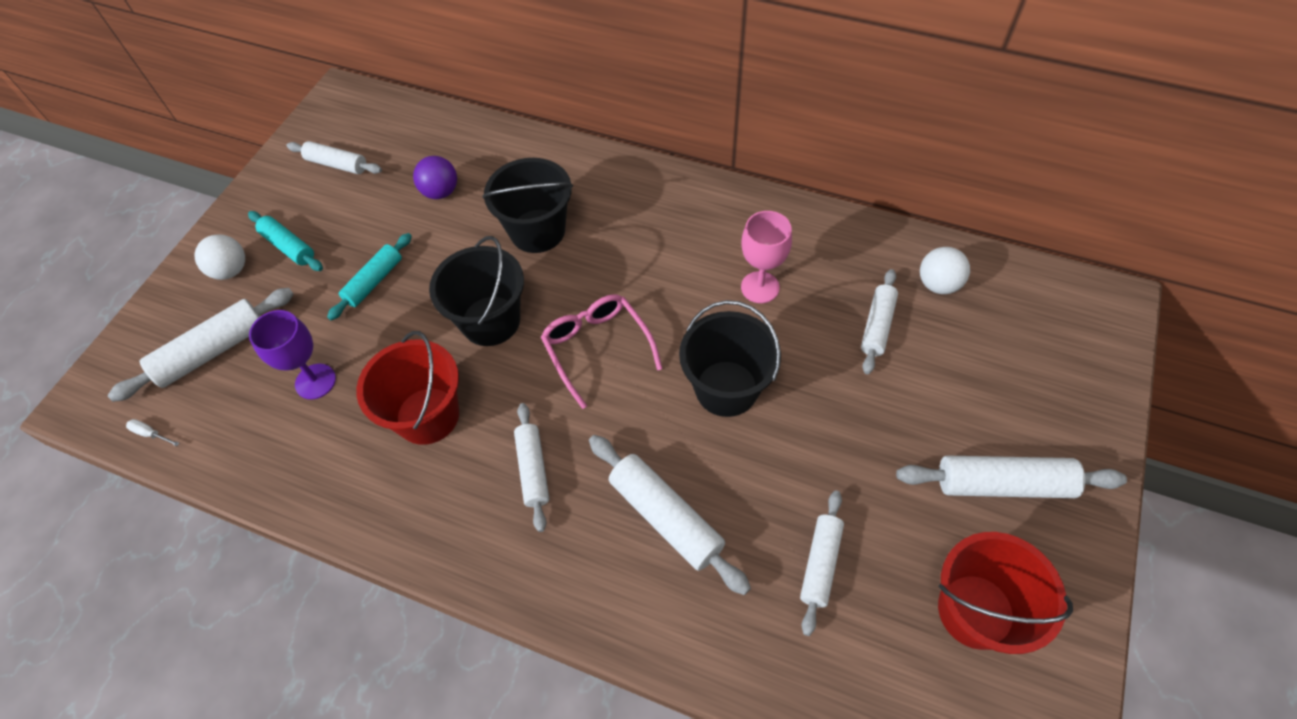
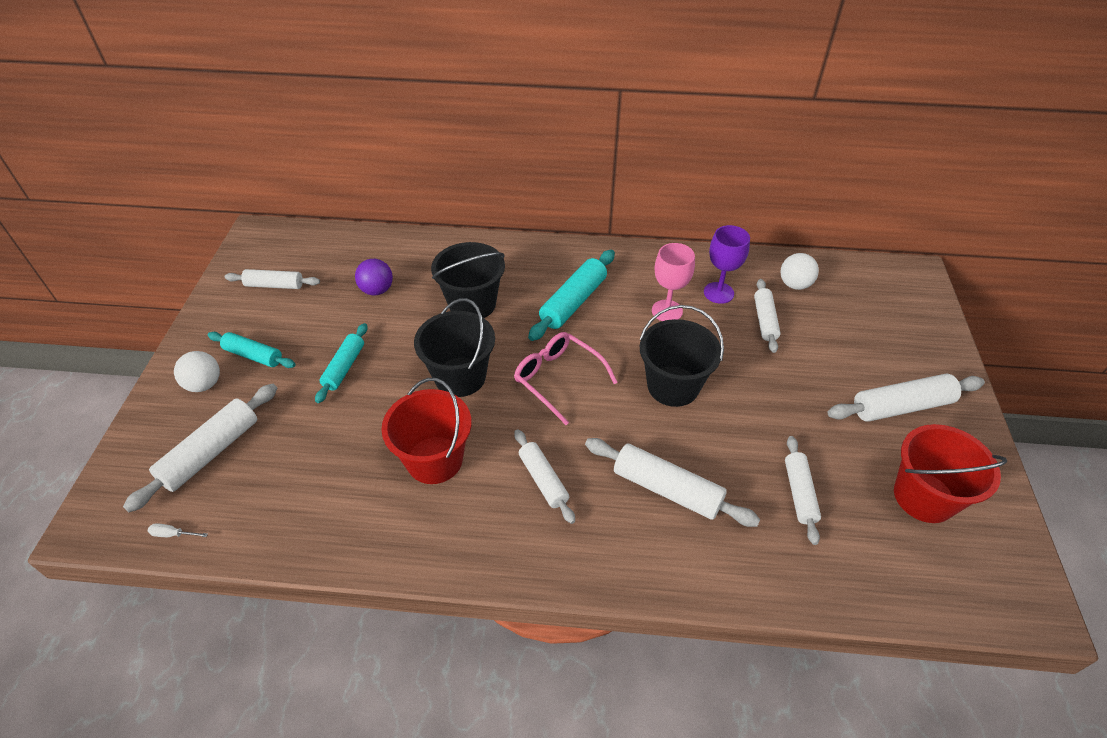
camera: 20 degrees left, 10 degrees down
purple goblet [249,310,336,399] -> purple goblet moved to [704,225,750,304]
none -> turquoise rolling pin [528,250,615,341]

